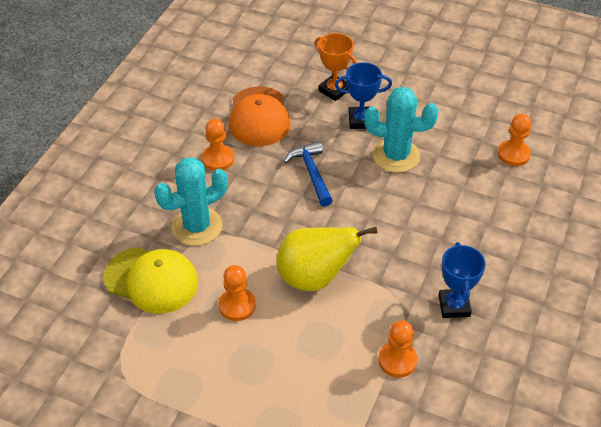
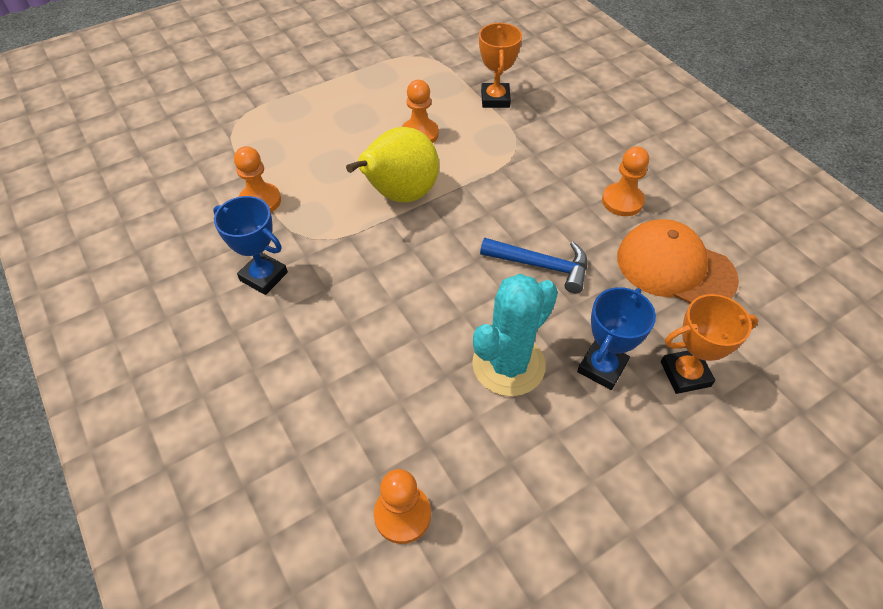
camera: 125 degrees right, 5 degrees up
yellow cap [104,247,198,314] -> orange trophy [479,23,522,108]
turquoise cactus [154,157,228,246] -> none

